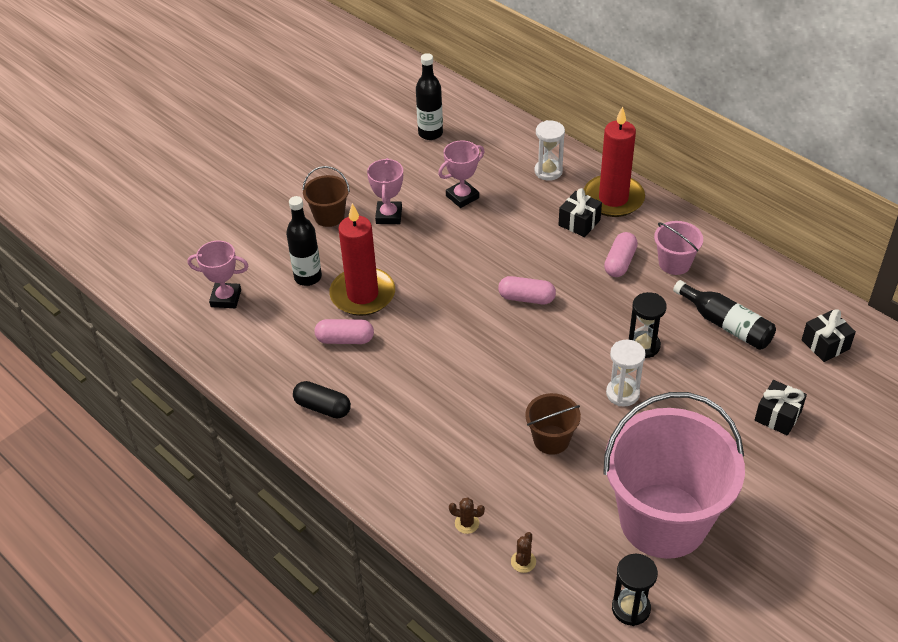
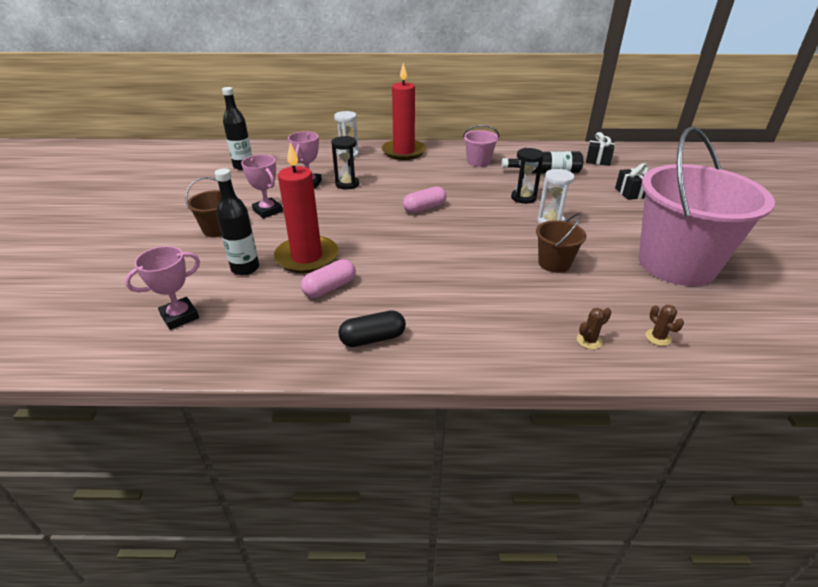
camera: 45 degrees left, 10 degrees down
black gift [558,188,602,237] -> none
pink capsule [604,232,638,277] -> none
black hourglass [612,554,658,626] -> black hourglass moved to [331,136,359,190]

